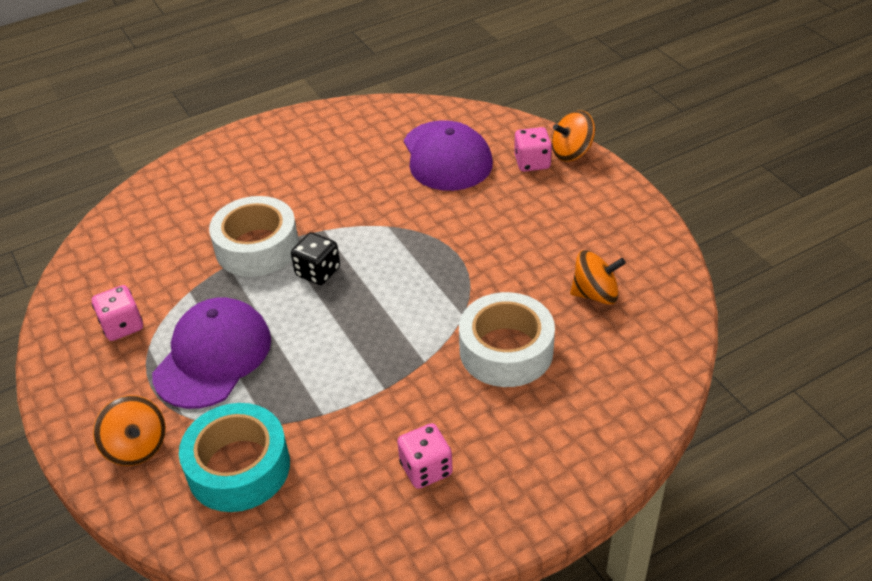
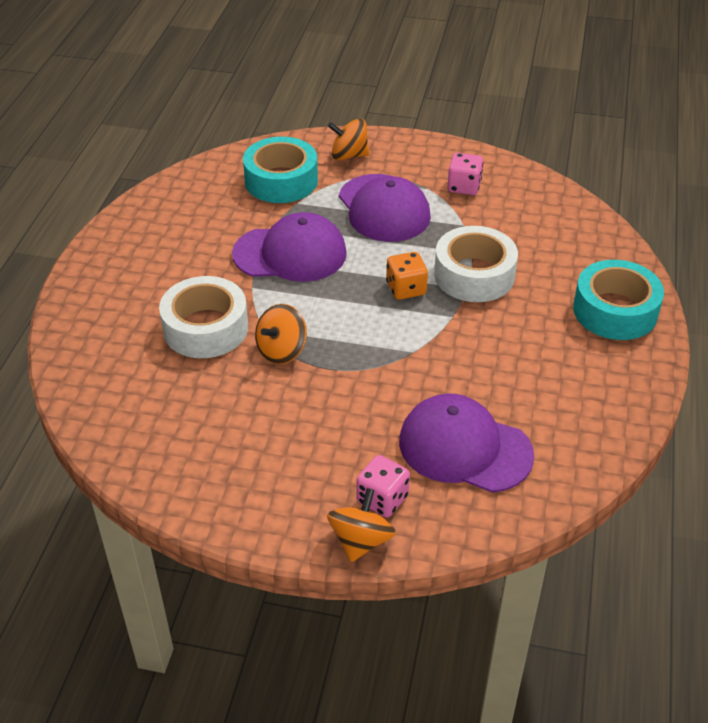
camera: 130 degrees right, 0 degrees up
black dice [291,232,340,285] -> orange dice [386,252,428,300]
pink dice [397,423,453,489] -> none
orange spinning top [570,250,626,305] -> orange spinning top moved to [255,304,307,364]
none -> purple cap [232,212,347,282]
none -> turquoise tape [573,260,664,340]

